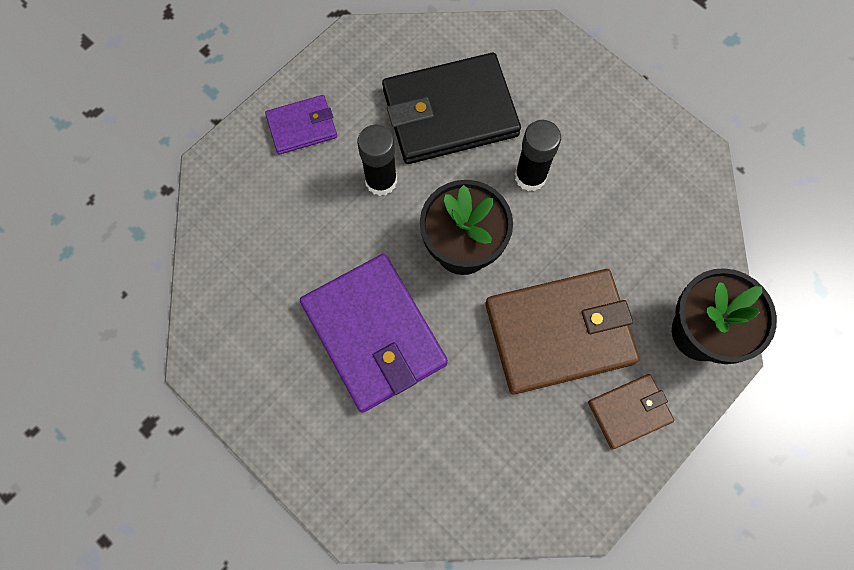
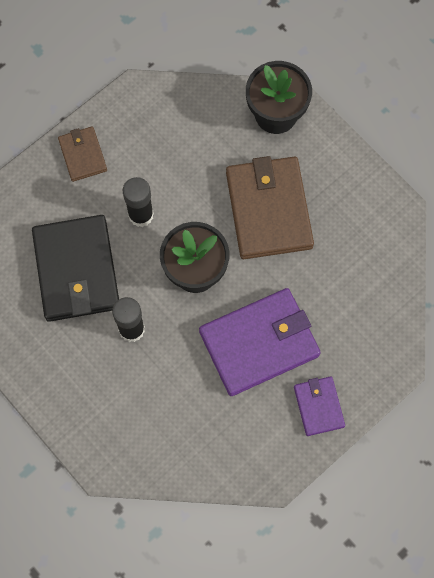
camera: 85 degrees left, 0 degrees up
purple wallet [265,95,337,155] -> purple wallet moved to [294,376,345,436]
brown wallet [588,374,674,450] -> brown wallet moved to [58,126,107,182]

